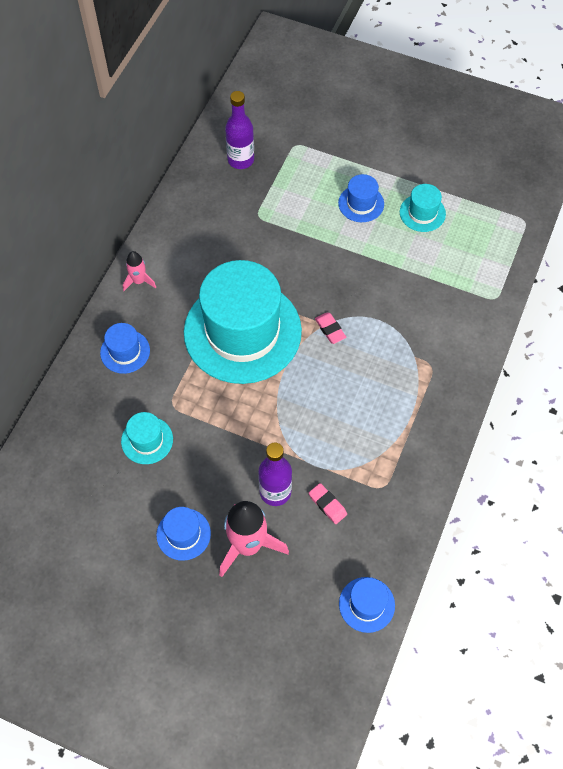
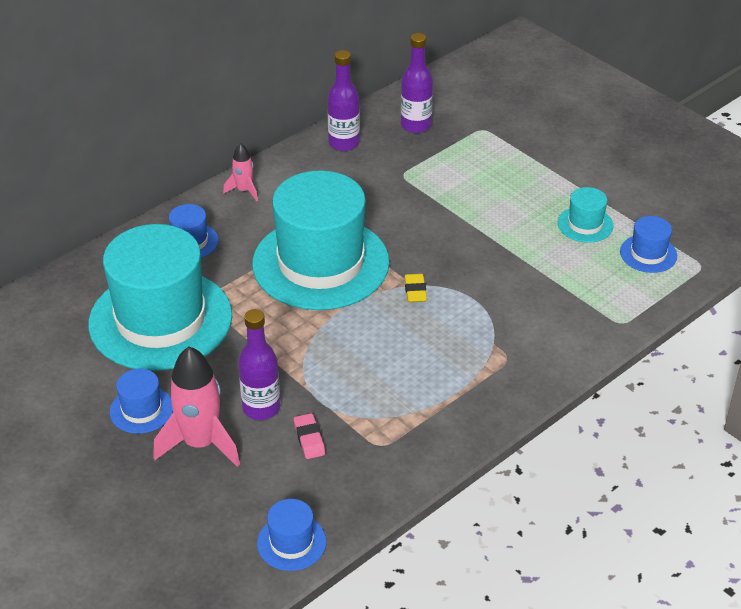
camera: 25 degrees right, 20 degrees down
turquoise hat [121,412,173,464] -> turquoise hat [88,224,232,371], size x2.40
pink eraser [315,312,347,344] -> yellow eraser [404,274,427,302]
blue hat [338,174,384,222] -> blue hat moved to [620,216,677,273]
none -> purple bottle [327,50,360,151]

